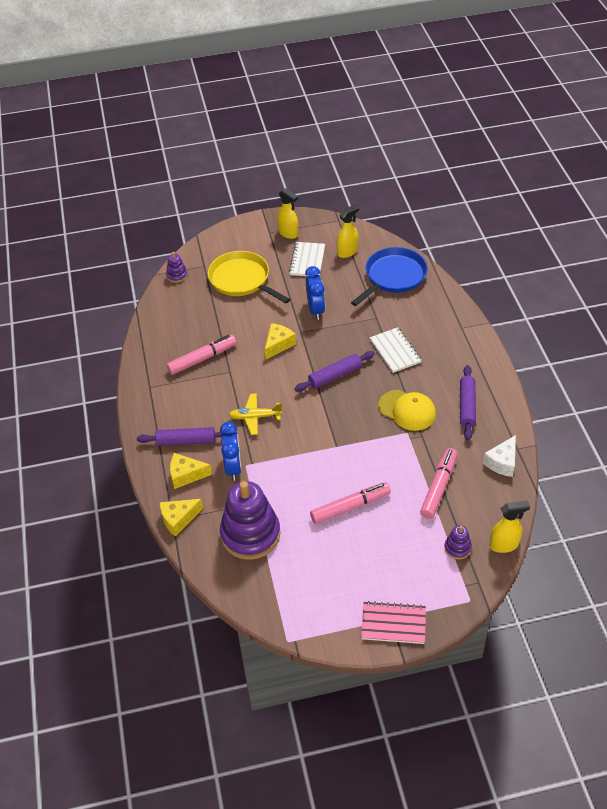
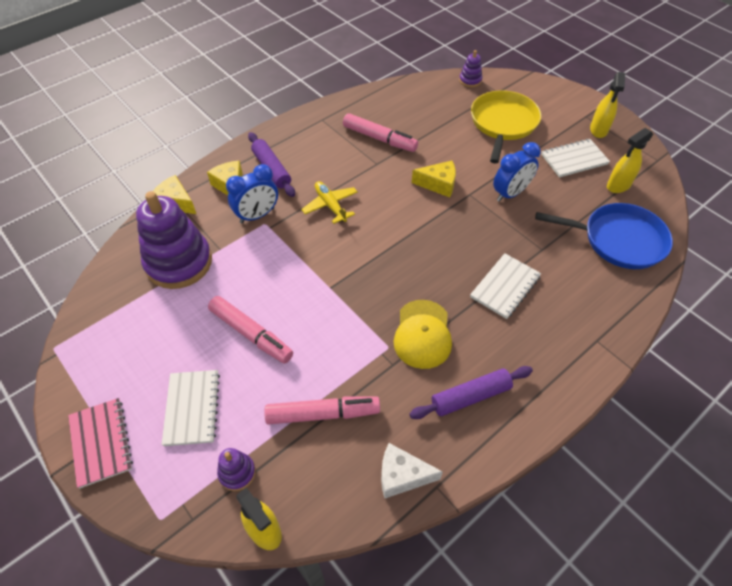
camera: 60 degrees right, 5 degrees up
purple rolling pin [294,351,375,392] -> none
yellow spray bottle [337,204,359,258] -> yellow spray bottle turned 120 degrees clockwise [607,128,653,193]
none -> white notebook [162,370,220,446]

